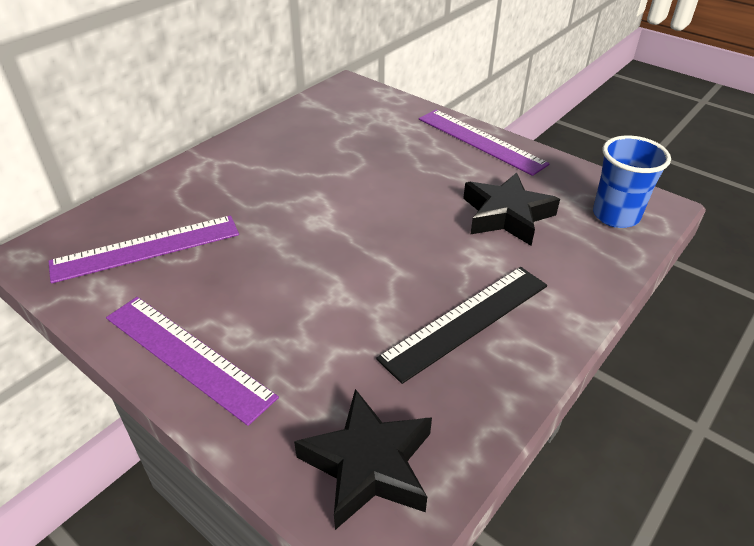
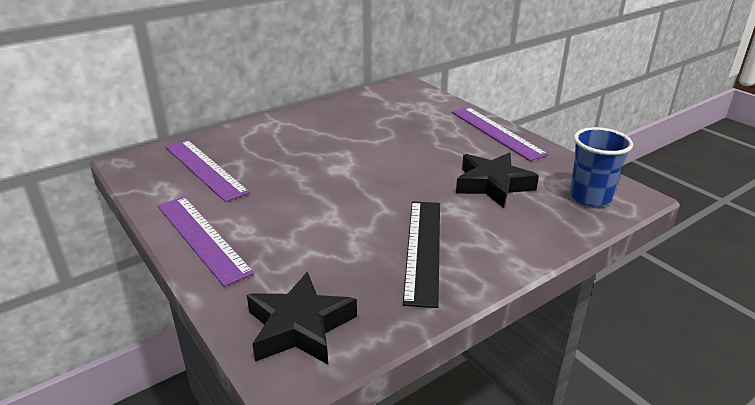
camera: 15 degrees right, 10 degrees down
purple ruler [49,216,239,283] -> purple ruler turned 60 degrees clockwise [165,140,250,202]
black ruler [376,267,547,384] -> black ruler turned 60 degrees counterclockwise [403,201,440,308]

